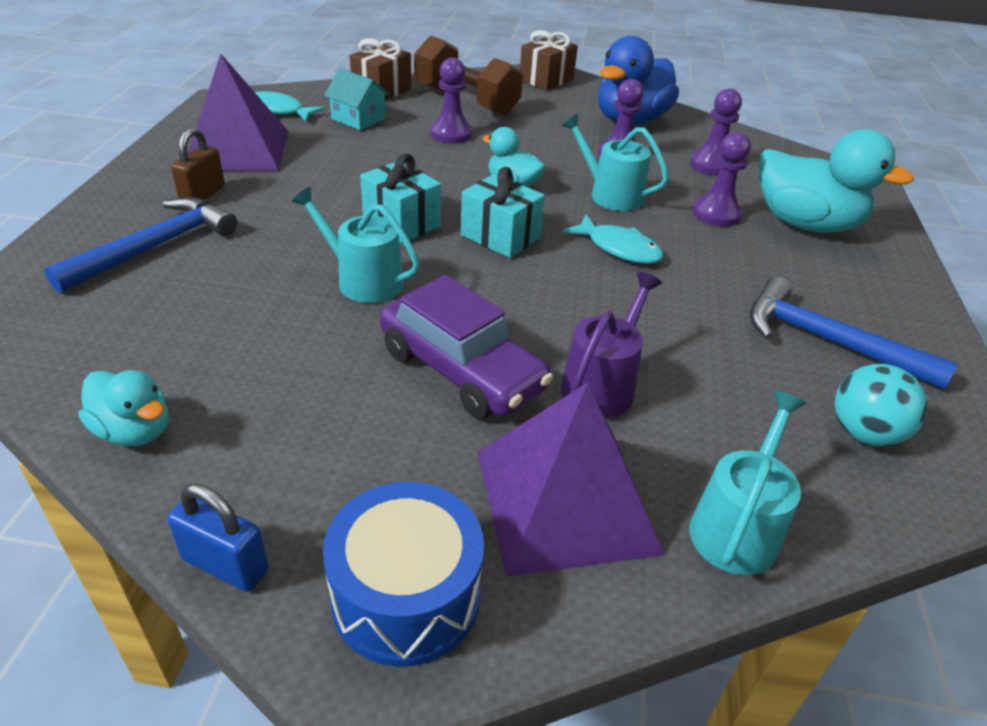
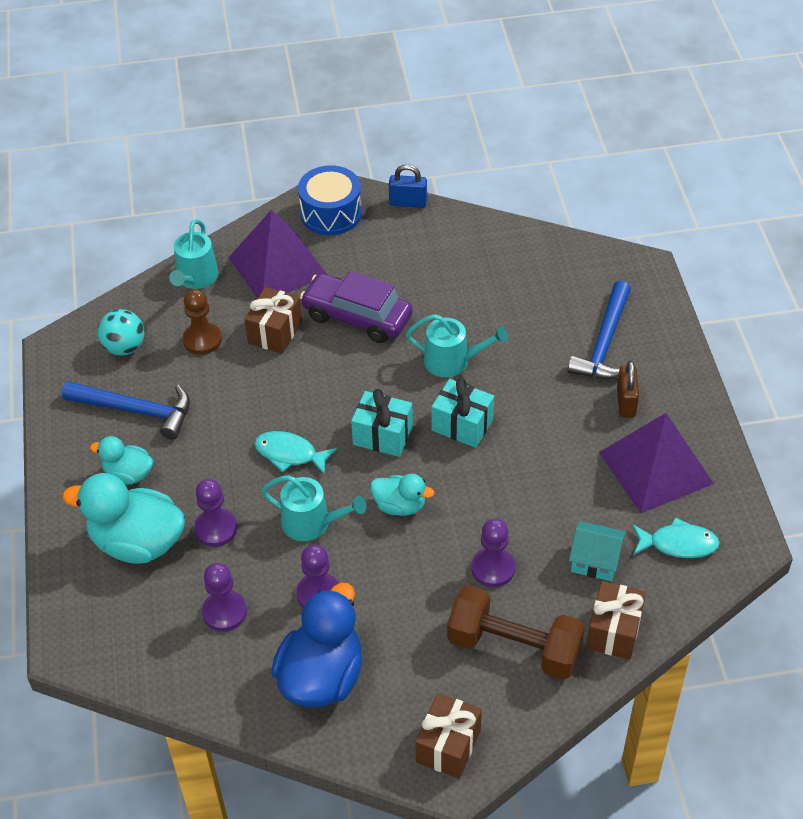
camera: 165 degrees right, 10 degrees up
turquoise duck [79,370,168,446] -> turquoise duck moved to [90,436,153,484]
purple watering can [561,272,662,418] -> brown gift [245,287,302,354]
none -> brown pawn [183,289,222,355]

